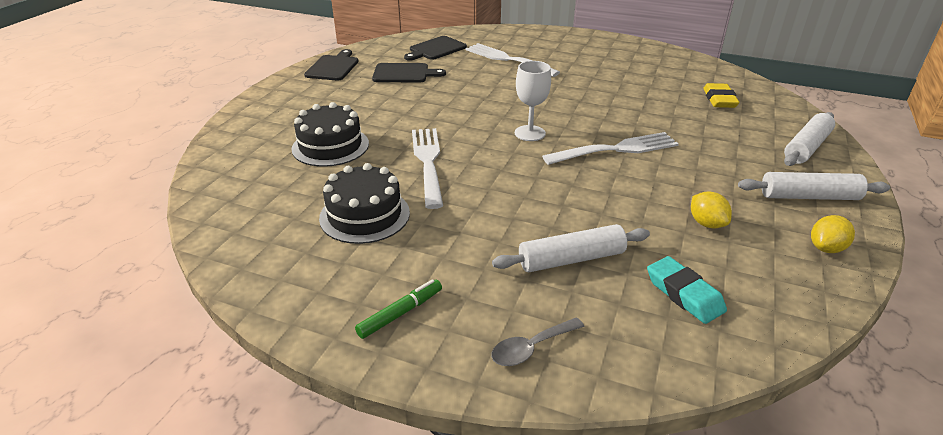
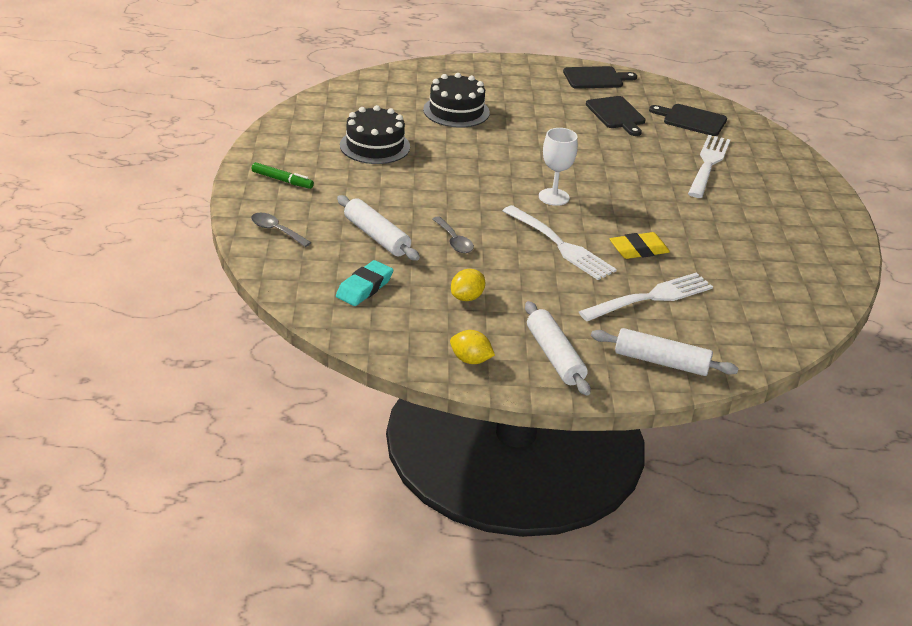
camera: 65 degrees right, 0 degrees up
white fork [412,128,443,209] -> white fork moved to [579,272,713,321]
yellow eraser [703,83,739,108] -> yellow eraser moved to [610,232,670,259]
none -> grey spoon [432,216,474,253]

